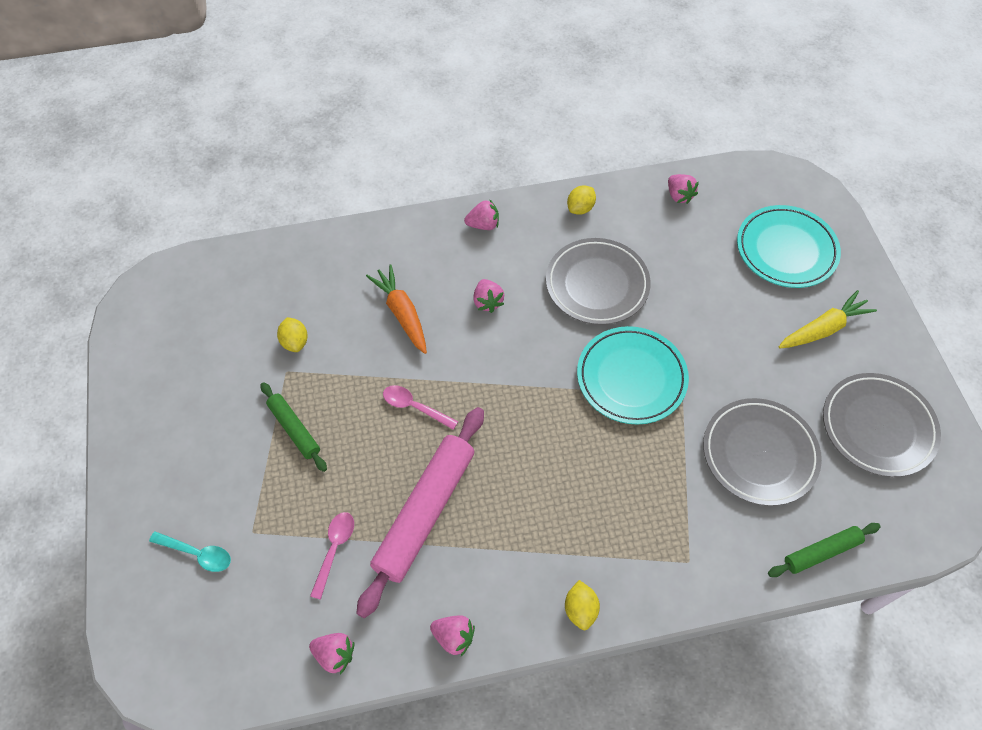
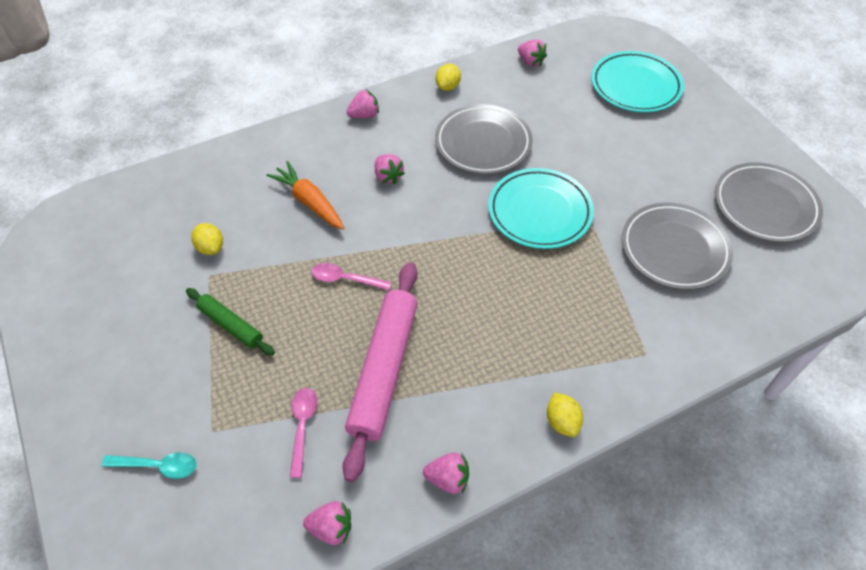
camera: 15 degrees left, 5 degrees down
green rolling pin [768,523,881,577] -> none
yellow carrot [778,290,877,348] -> none

